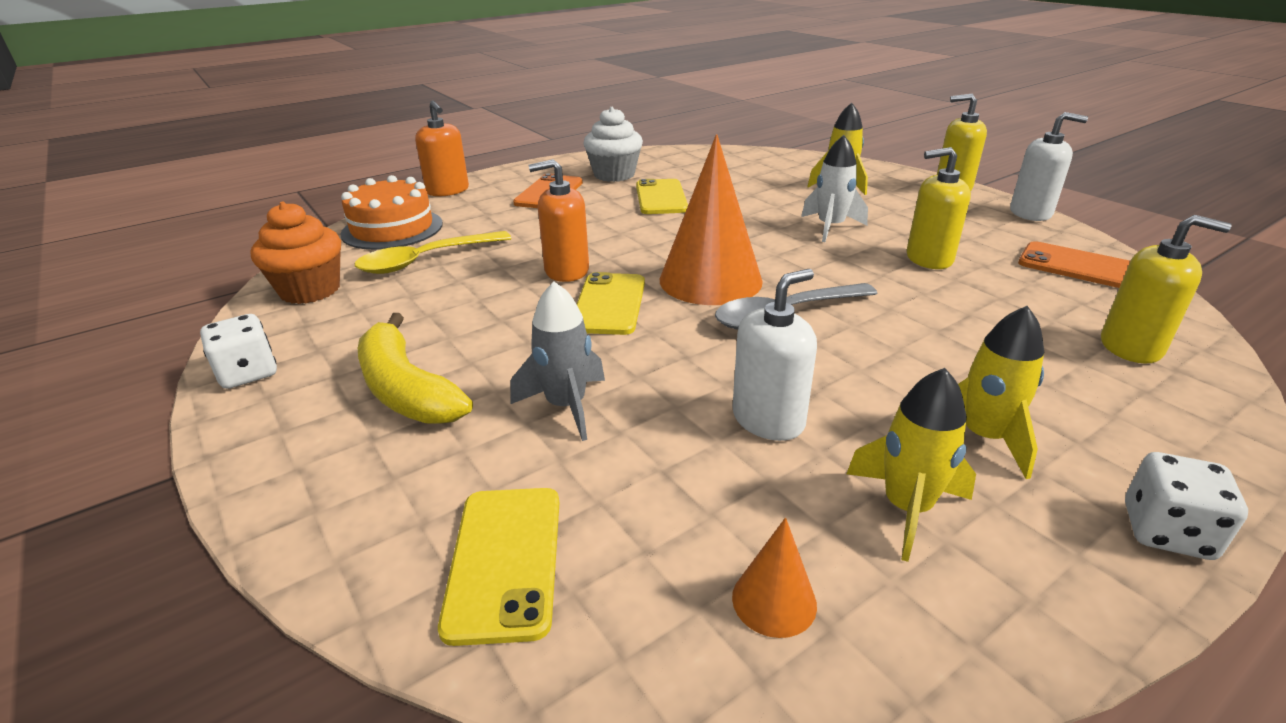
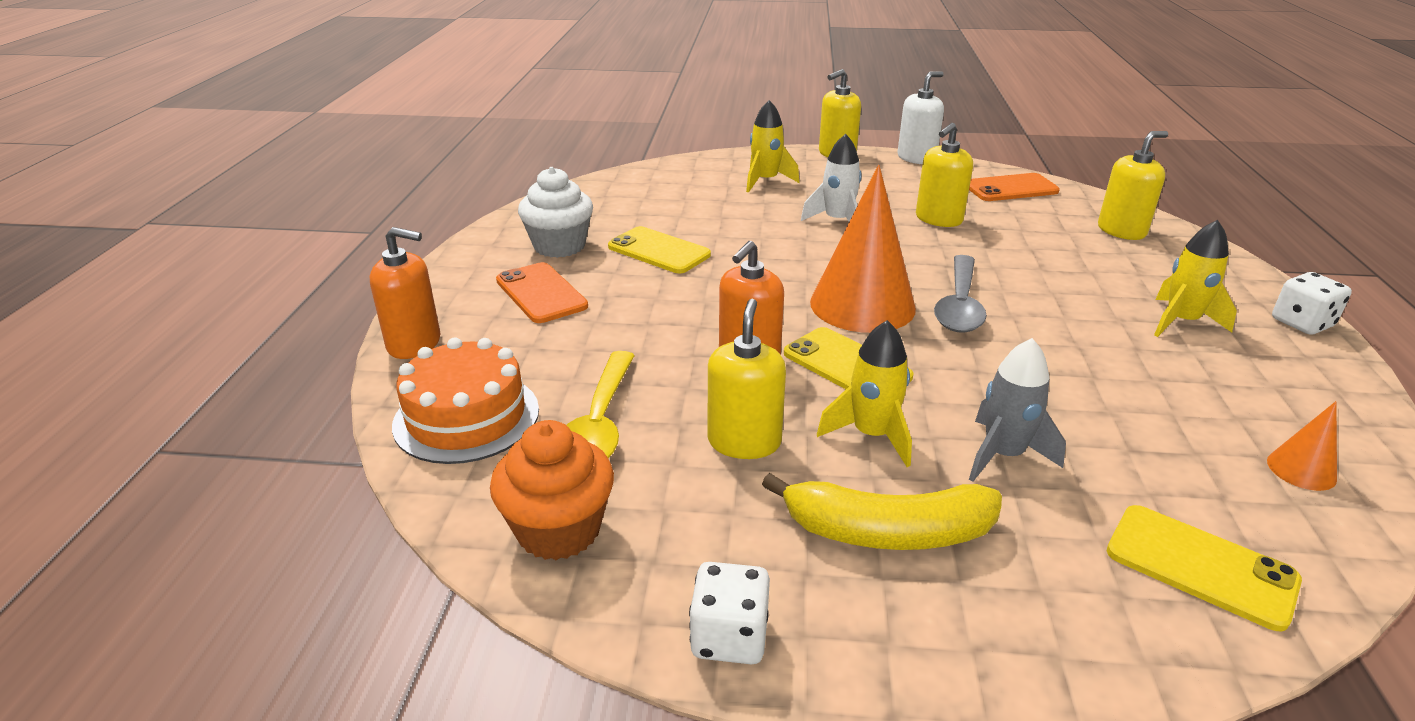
camera: 50 degrees left, 0 degrees up
white soap dispenser [732,269,817,441] -> none
yellow rocket [847,368,976,562] -> yellow rocket moved to [817,320,912,467]
none -> yellow soap dispenser [708,299,786,459]

